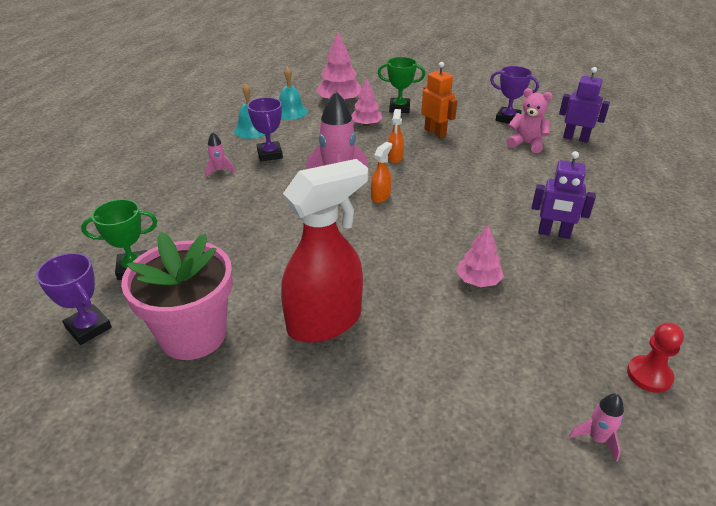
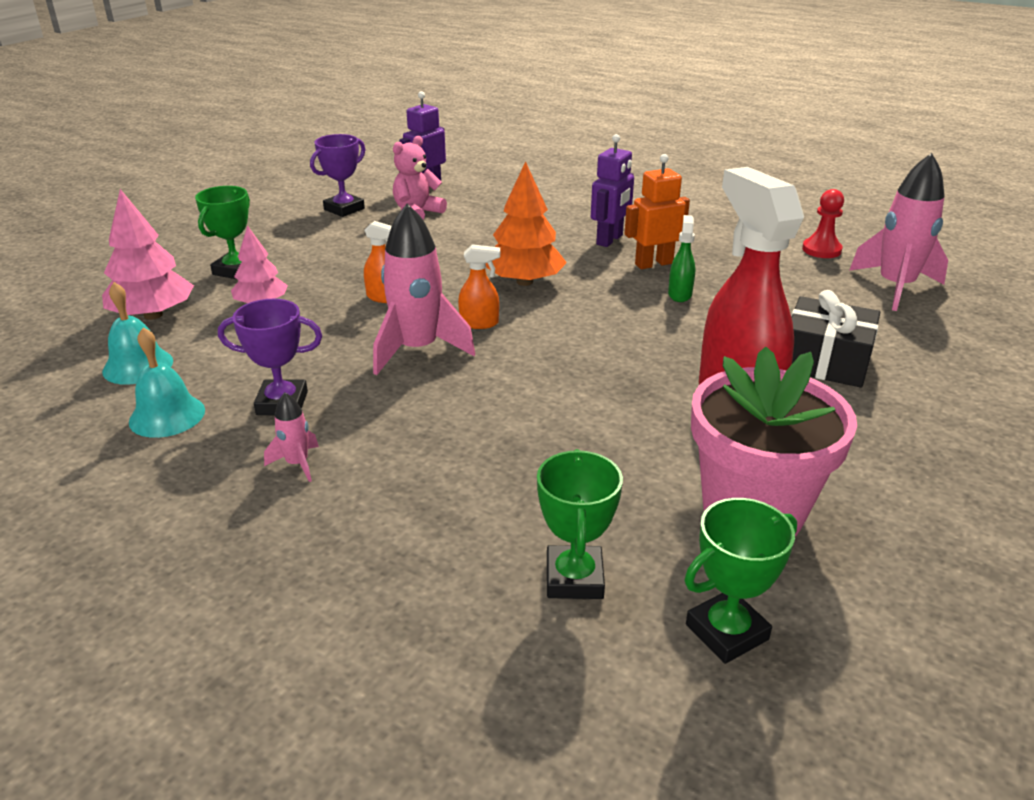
camera: 75 degrees left, 5 degrees down
purple trophy [36,253,112,345] -> green trophy [684,498,797,664]
orange spray bottle [371,142,392,203] -> orange spray bottle turned 135 degrees clockwise [458,244,500,329]
orange robot [421,62,457,138] -> orange robot moved to [624,154,690,269]
pink tree [456,225,504,287] -> green spray bottle [668,215,695,302]
pink rocket [569,394,624,462] -> pink rocket [849,153,948,311], size x2.15
none -> orange tree [486,161,567,286]
none -> black gift [791,290,880,388]

